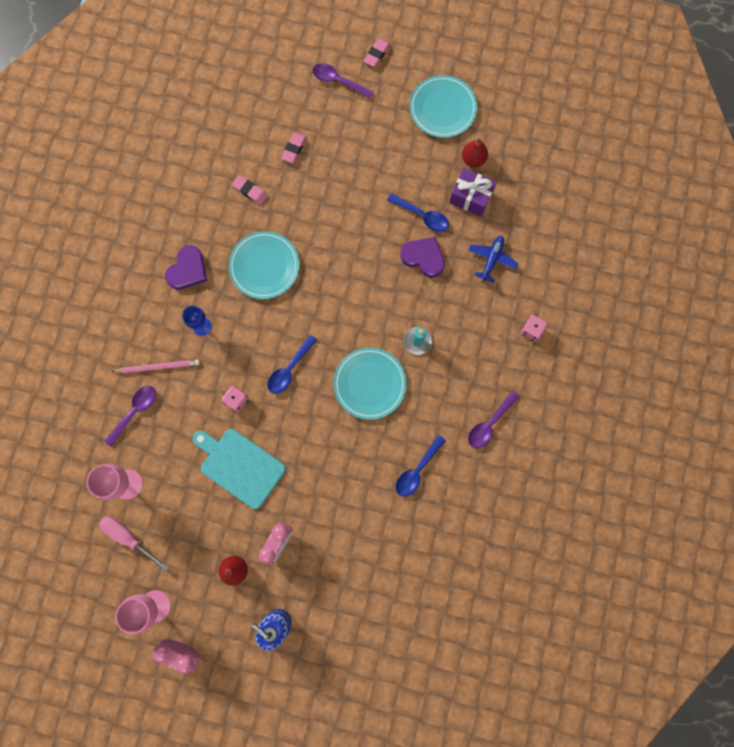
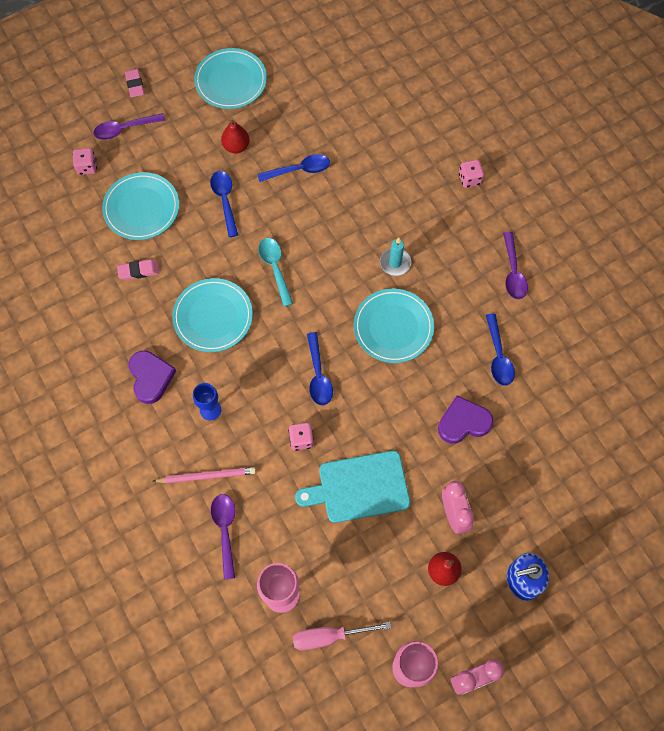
camera: 45 degrees left, 10 degrees down
pink pencil [111,360,200,373] -> pink pencil turned 45 degrees clockwise [152,467,256,483]
pink eraser [281,132,307,163] -> turquoise plate [102,172,179,240]
purple heart [400,237,445,278] -> purple heart moved to [438,396,493,444]
purple gift [449,168,496,216] -> none
red pear [462,139,488,167] -> red pear moved to [221,120,249,153]
blue plane [468,236,518,283] -> none
none -> pink dice [72,148,97,175]
none -> blue spoon [210,171,238,237]
none -> turquoise spoon [258,238,293,307]

